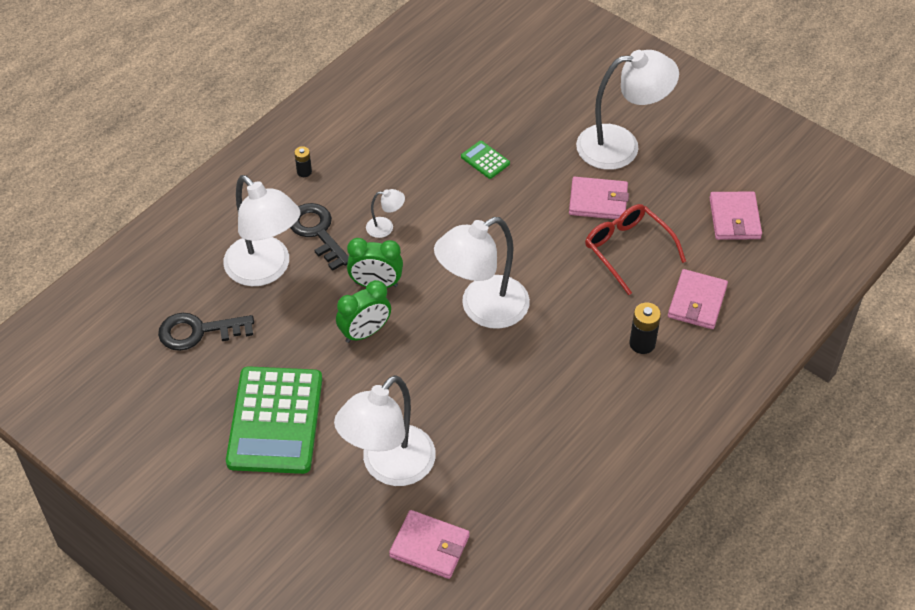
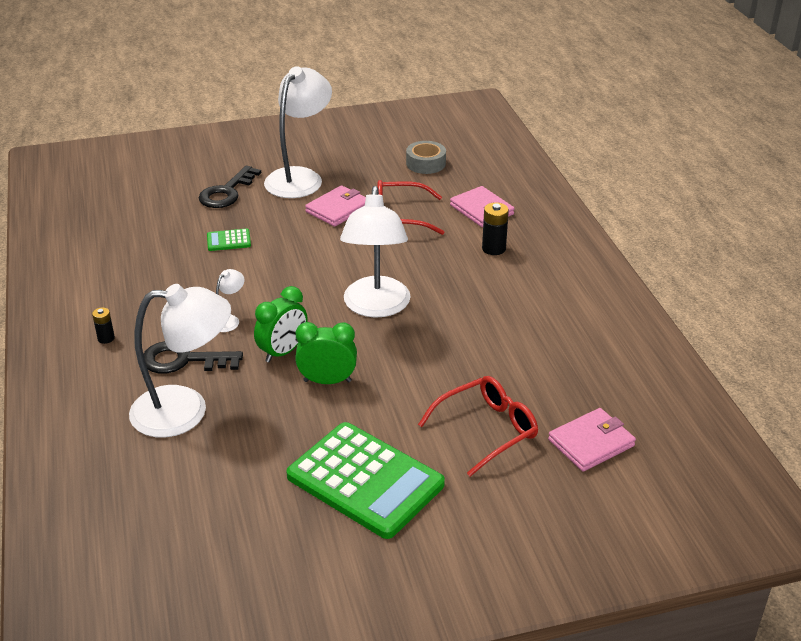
camera: 55 degrees left, 15 degrees down
black key [158,313,254,351] -> black key moved to [199,166,261,208]
white lamp [334,375,436,486] -> red glasses [418,376,538,477]
green clock [336,280,391,343] -> green clock turned 90 degrees counterclockwise [295,322,357,384]
pink wallet [709,191,762,240] -> grey tape [406,141,446,174]

